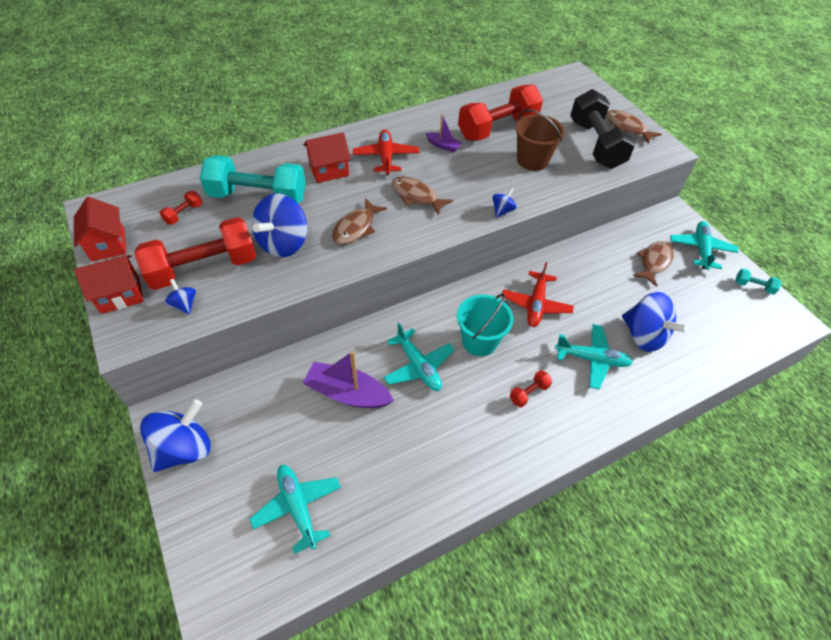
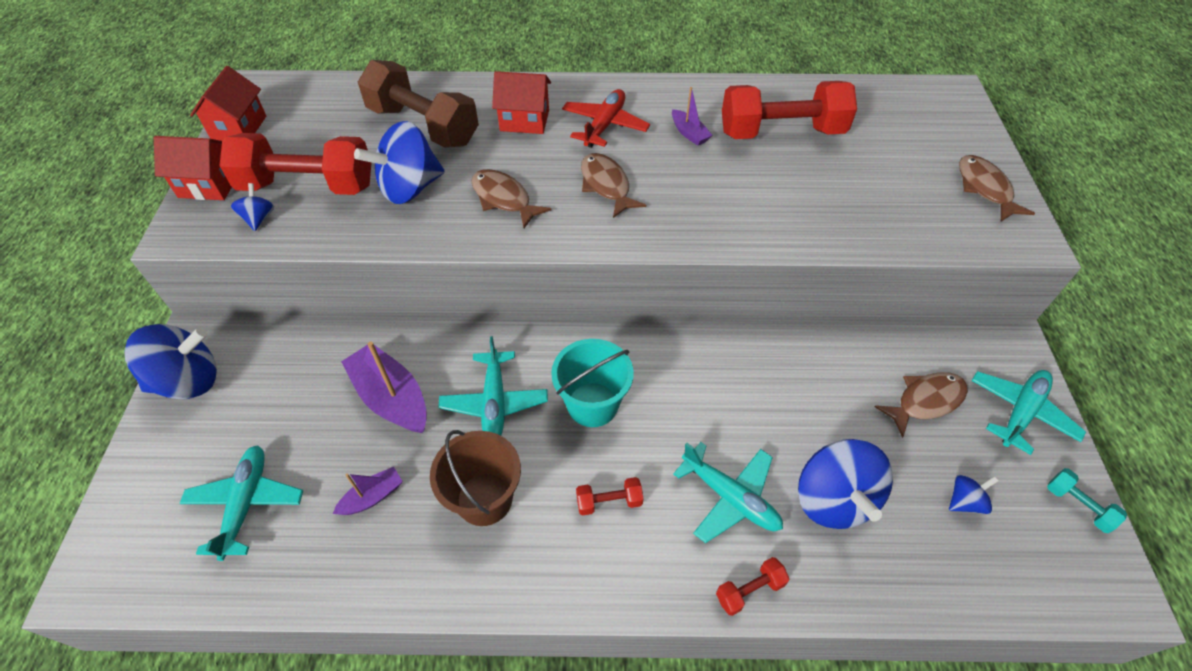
camera: 30 degrees right, 0 degrees up
red dumbbell [160,191,202,224] -> red dumbbell moved to [716,557,789,616]
turquoise dumbbell [200,155,306,203] -> brown dumbbell [358,60,479,148]
brown fish [332,198,387,245] -> brown fish turned 75 degrees clockwise [471,169,551,228]
blue spinning top [492,187,517,218] -> blue spinning top moved to [949,475,998,514]
red plane [501,262,574,327] -> none
brown bucket [515,109,565,171] -> brown bucket moved to [430,430,521,526]
black dumbbell [570,89,636,169] -> none
none -> purple boat [333,467,403,515]

